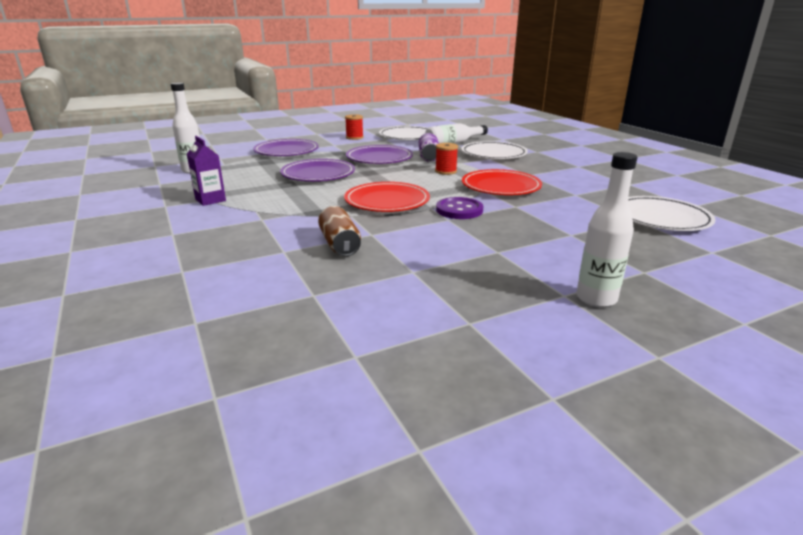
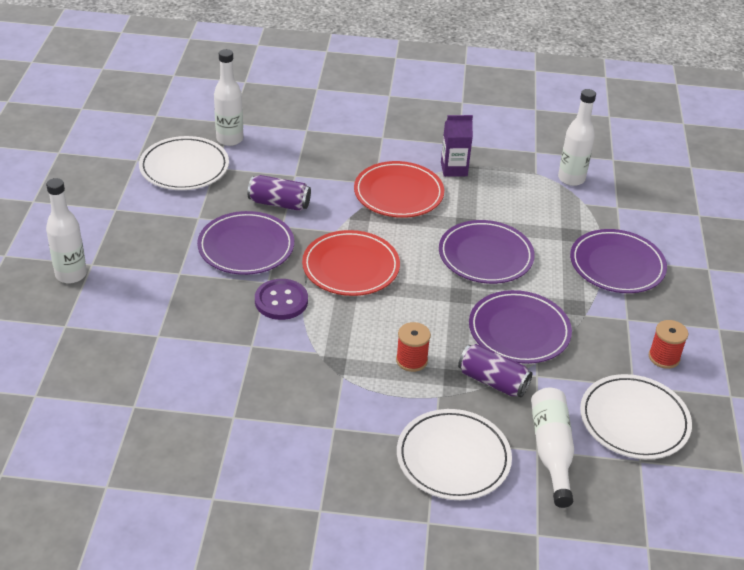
camera: 120 degrees right, 15 degrees up
brown can [318,206,361,256] -> purple can [248,175,311,211]
red plate [462,169,542,195] -> red plate moved to [354,161,444,218]
white plate [628,196,716,231] -> white plate moved to [139,136,229,190]
none -> purple plate [197,211,294,275]
none -> white bottle [214,49,243,146]

